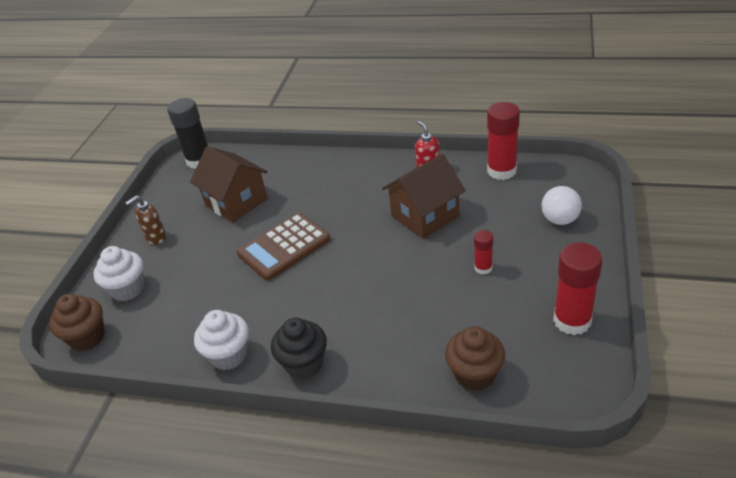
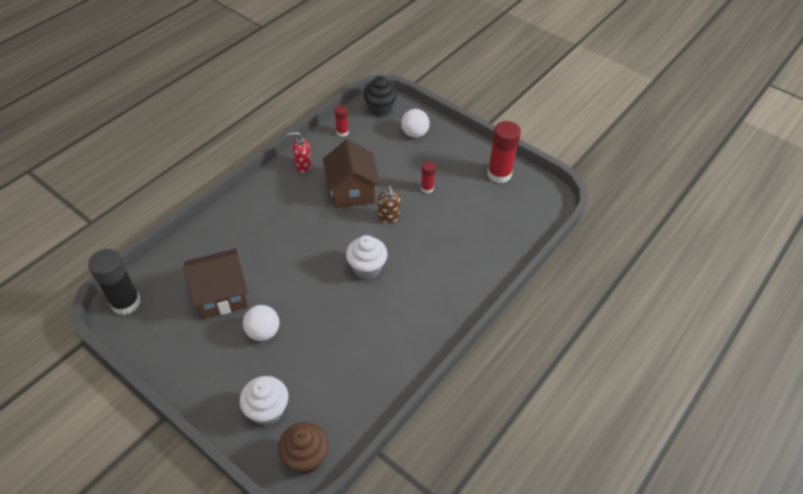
camera: 70 degrees left, 10 degrees up
brown soap dispenser [125,195,166,245] -> brown soap dispenser moved to [378,186,400,224]
white cupcake [194,310,249,370] -> white cupcake moved to [346,235,387,280]
brown calculator [237,213,331,281] -> none
black cupcake [271,318,327,379] -> black cupcake moved to [363,76,397,117]
brown cupcake [445,326,505,391] -> none
red glue stick [487,102,520,180] -> red glue stick [335,105,349,137], size x0.53
none -> white ball [243,305,279,341]

